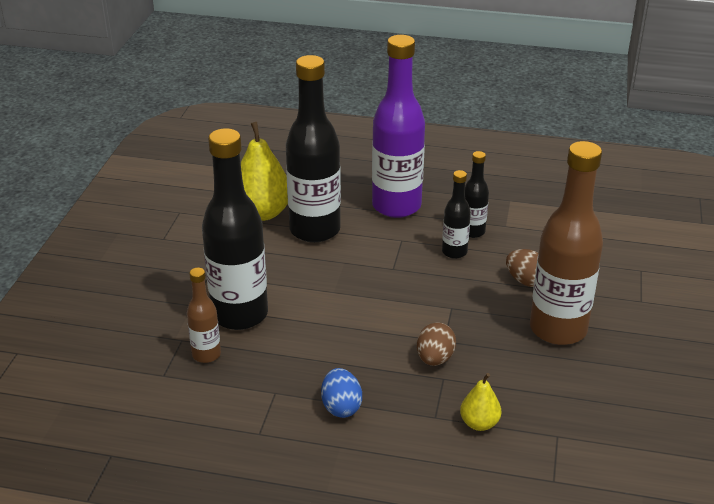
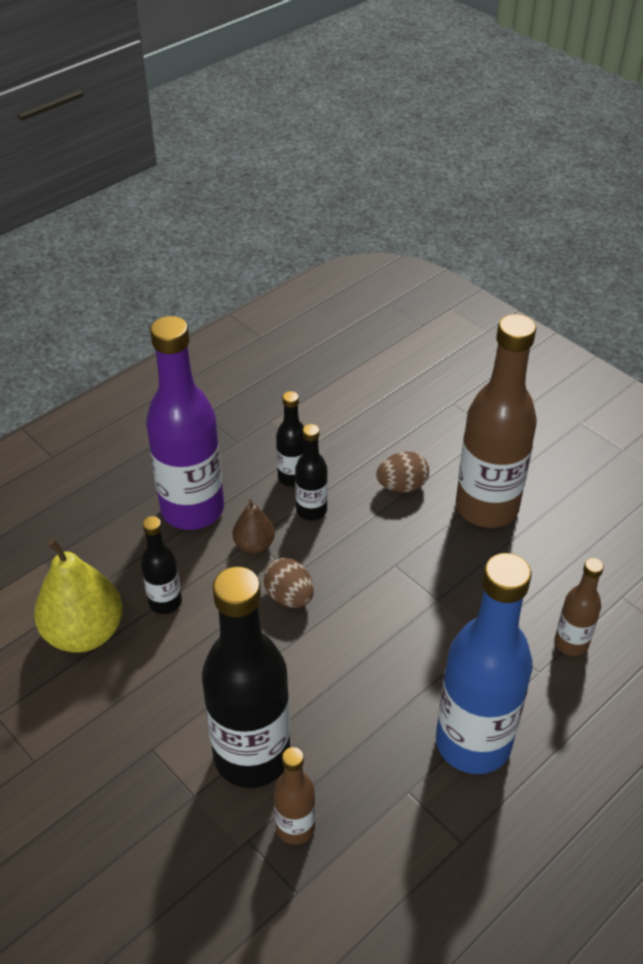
camera: 55 degrees left, 10 degrees up
black bottle [286,55,341,243] -> black bottle [141,516,182,614], size x0.49
blue egg [321,368,362,418] -> blue bottle [436,553,533,774]
brown egg [417,322,456,366] -> brown egg moved to [263,558,314,608]
yellow pear [460,373,501,431] -> brown bottle [555,558,604,656]
none -> brown pear [233,499,275,554]

